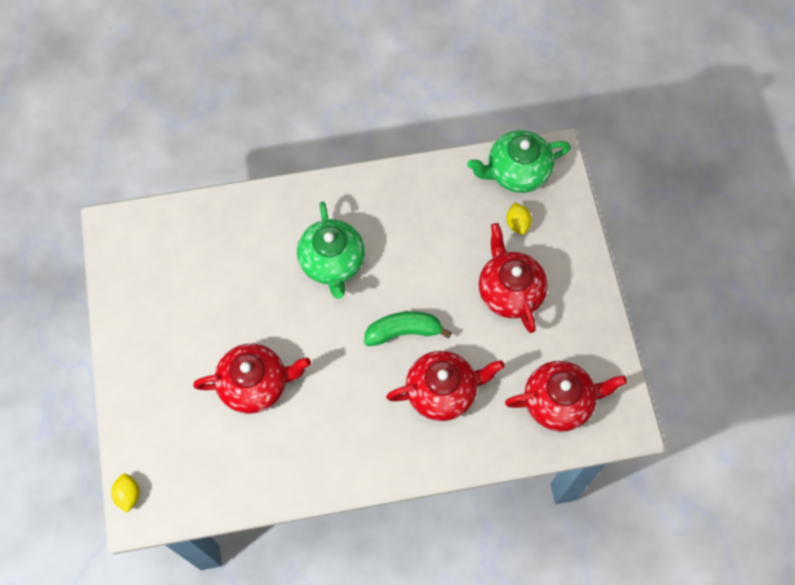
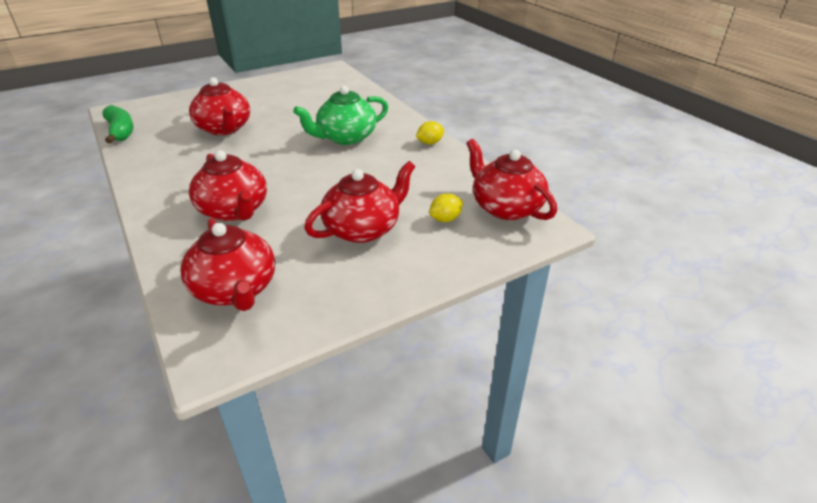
camera: 70 degrees right, 30 degrees down
yellow lemon [111,473,140,513] -> yellow lemon moved to [416,121,444,144]
green banana [364,311,452,346] -> green banana moved to [103,105,134,143]
green teapot [467,130,571,193] -> red teapot [467,139,557,220]

